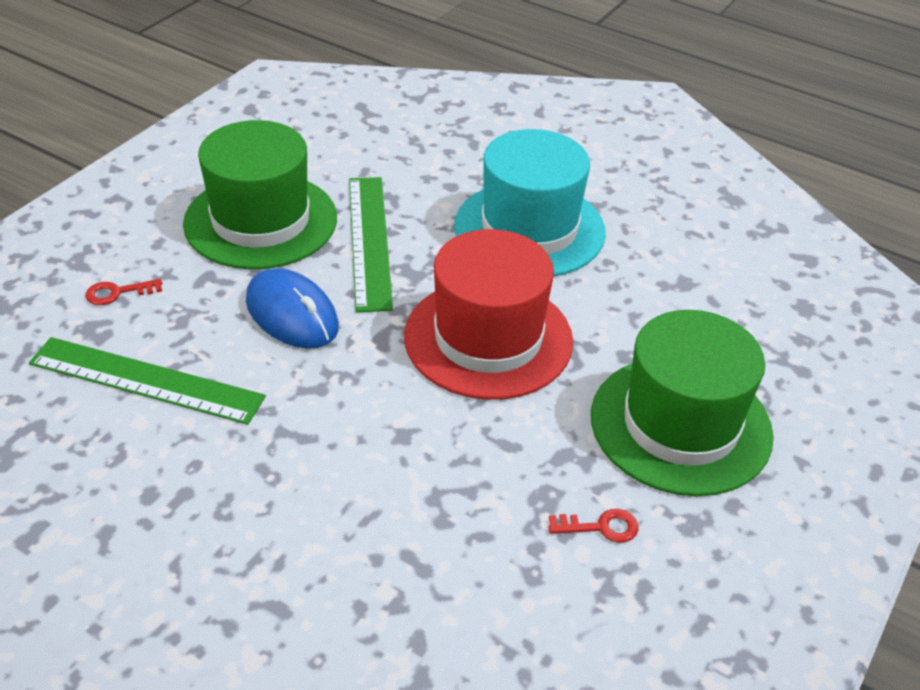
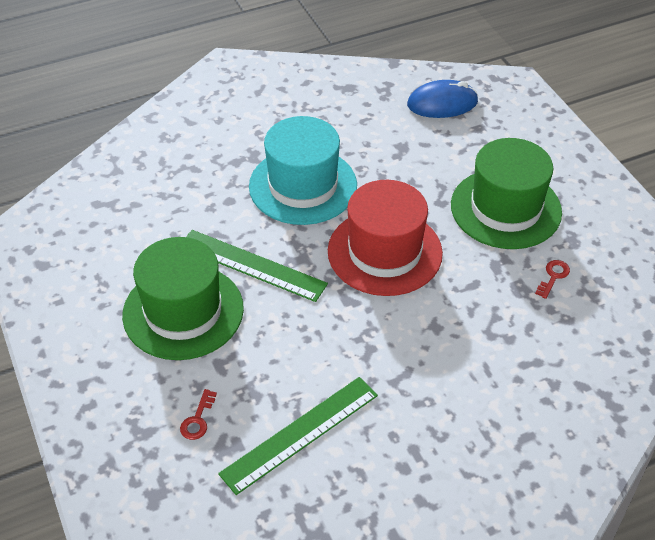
camera: 55 degrees left, 5 degrees up
blue mouse [246,268,339,349] -> blue mouse moved to [407,80,478,118]

